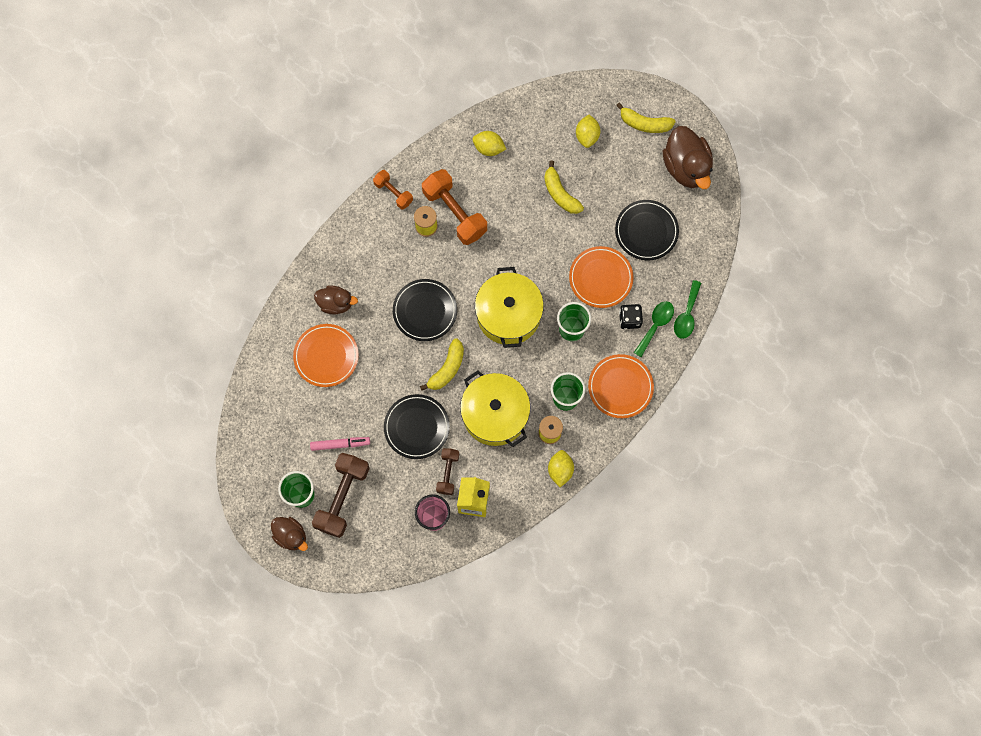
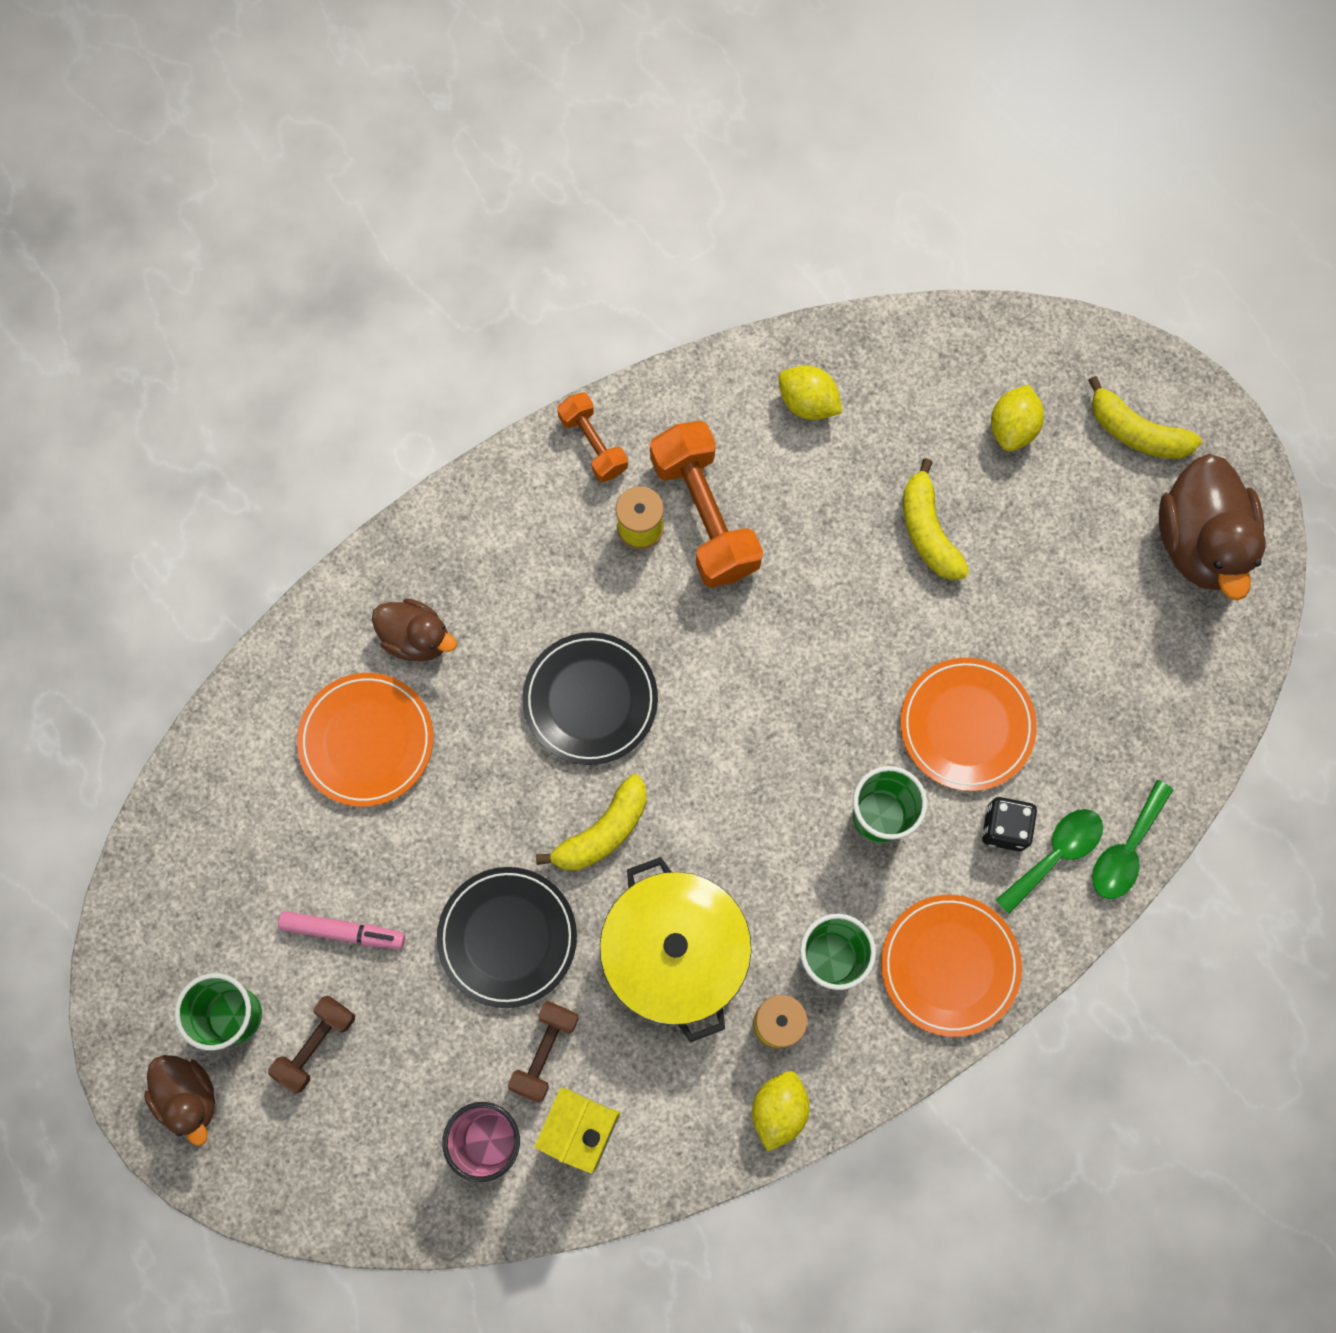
camera: 15 degrees right, 0 degrees up
brown dumbbell [312,453,370,538] -> brown dumbbell [268,996,355,1093], size x0.56
yellow pot [475,267,544,348] -> none
black plate [615,200,679,260] -> none

